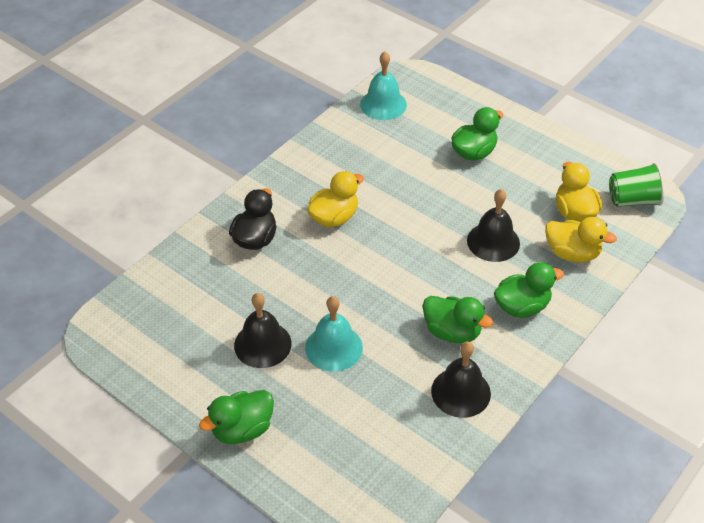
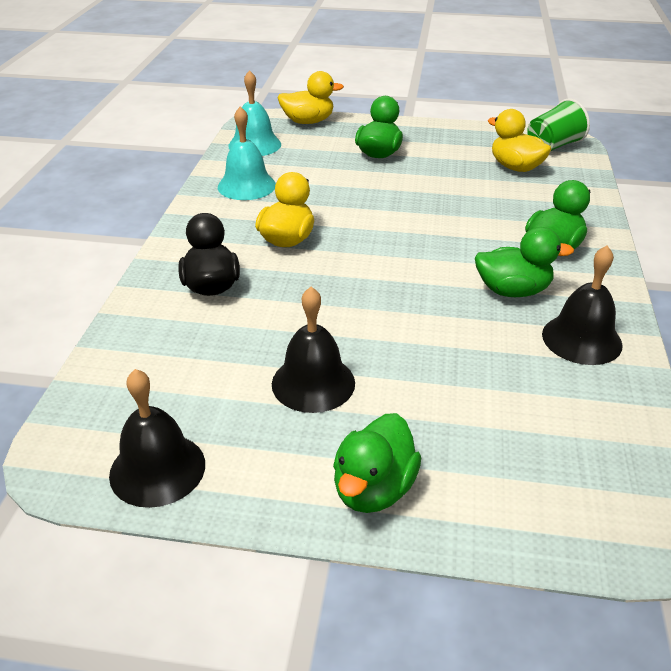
camera: 30 degrees left, 10 degrees down
turquoise bell [305,296,363,371] -> turquoise bell moved to [218,106,276,200]
black bell [467,189,520,262] -> black bell moved to [109,369,205,508]
yellow duck [545,217,617,262] -> yellow duck moved to [277,71,344,124]

